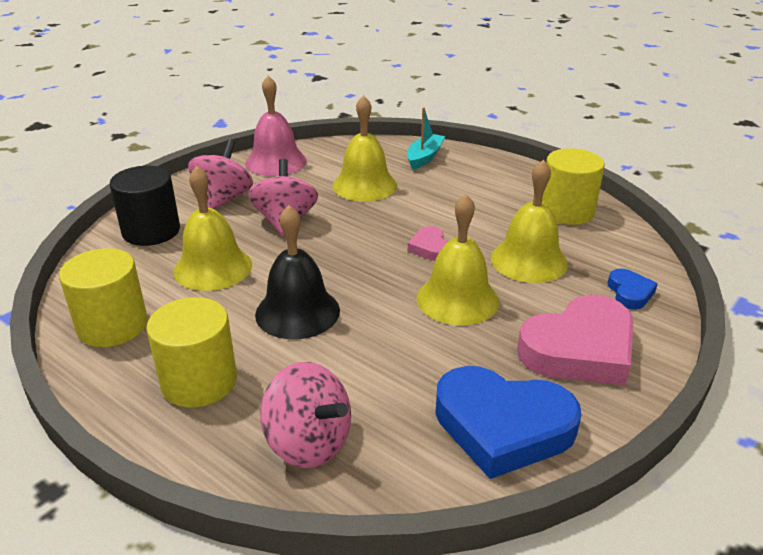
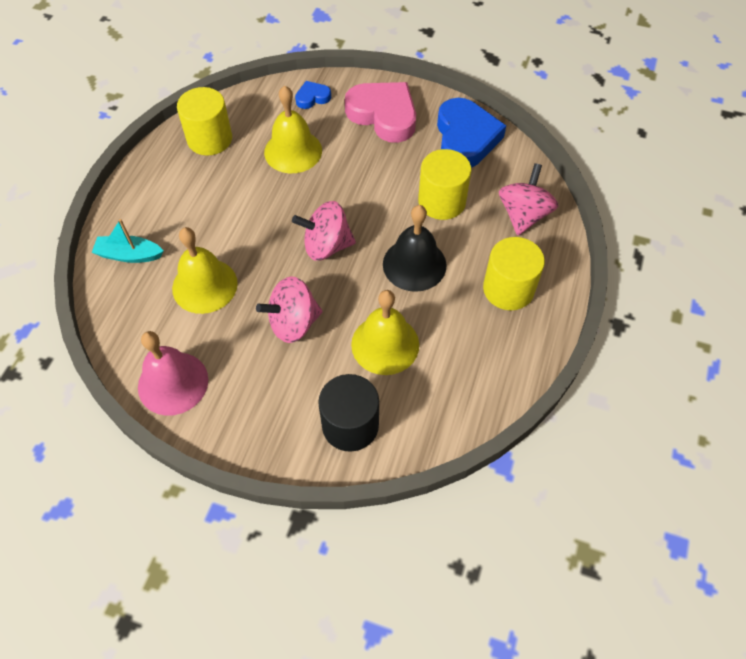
camera: 110 degrees left, 25 degrees up
yellow cylinder [59,248,148,347] -> yellow cylinder moved to [418,149,472,220]
pink spinning top [188,140,253,209] -> pink spinning top moved to [292,201,356,261]
pink heart [408,226,448,261] -> none
yellow bell [417,194,499,325] -> none

